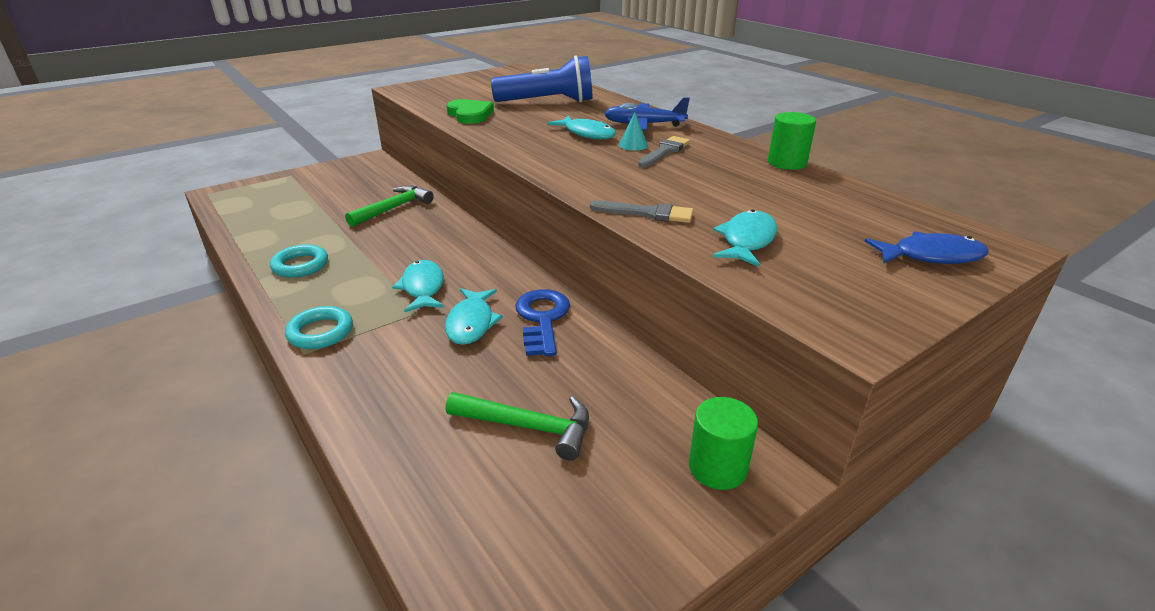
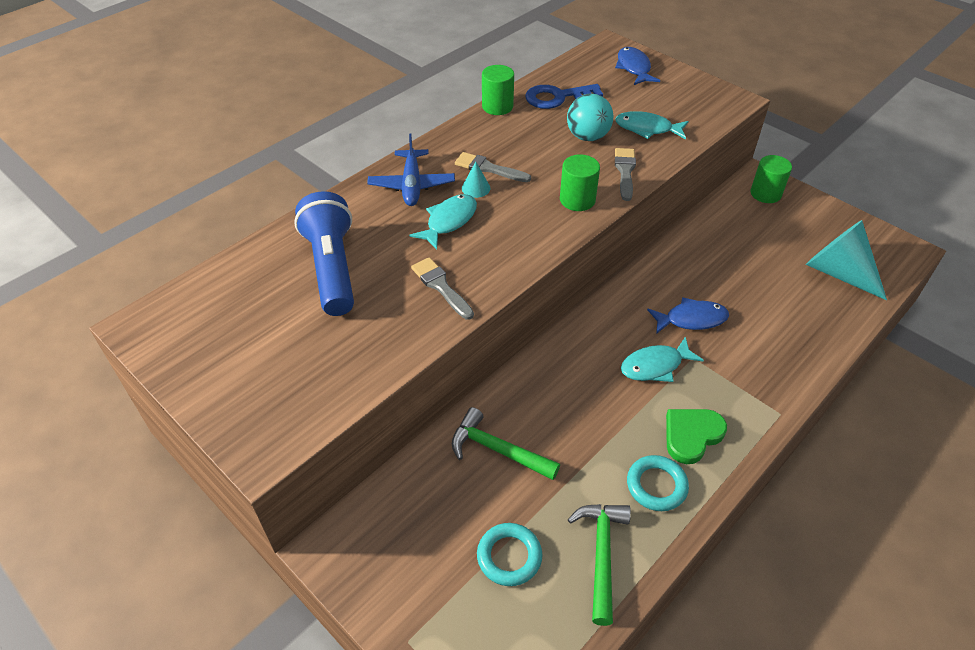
camera: 100 degrees left, 15 degrees up
turquoise ring [285,306,353,349] -> turquoise ring moved to [477,523,542,586]
turquoise fish [445,288,503,345] -> blue fish [647,297,729,334]
green heart [446,99,494,124] -> green heart moved to [666,409,727,464]
green hammer [446,392,589,461] -> green hammer moved to [568,504,631,626]
blue key [515,289,570,356] -> blue key moved to [525,84,603,109]
none -> grey brush [411,257,474,320]
none -> green cylinder [560,154,600,211]
none -> turquoise ball [567,94,613,141]
none -> turquoise cone [806,220,887,300]

